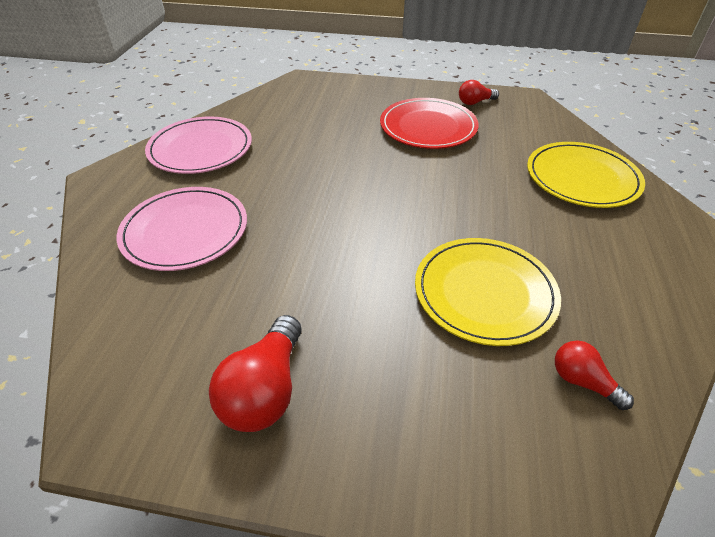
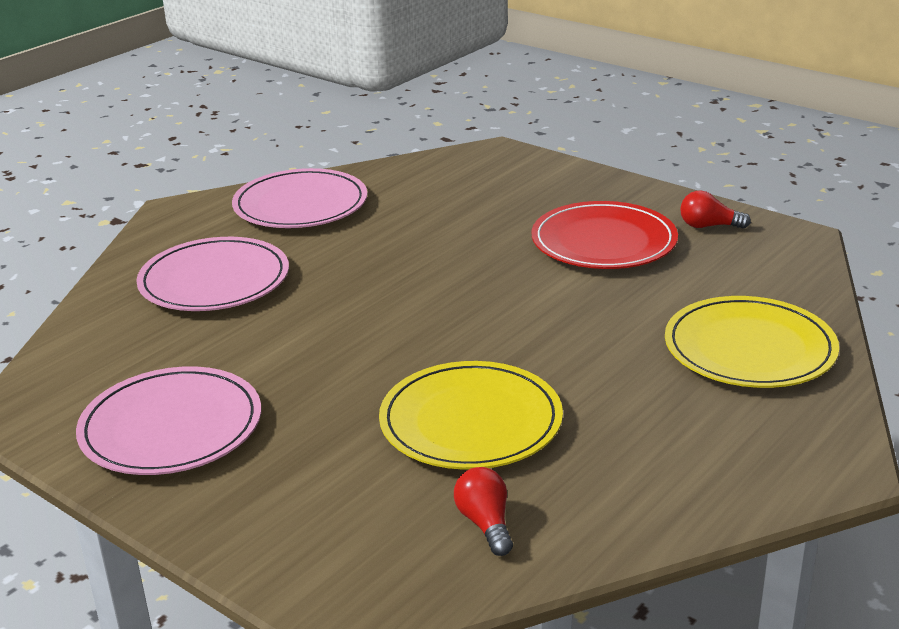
camera: 30 degrees right, 15 degrees down
red light bulb [209,315,302,432] -> pink plate [76,366,261,475]

